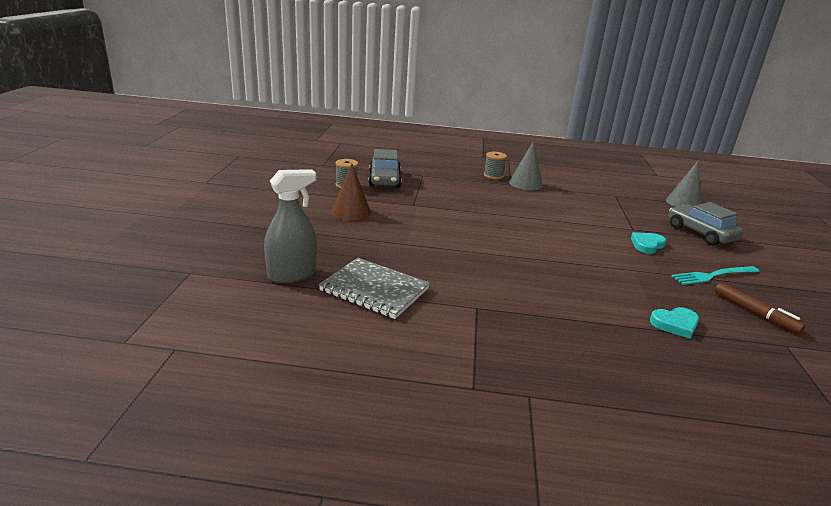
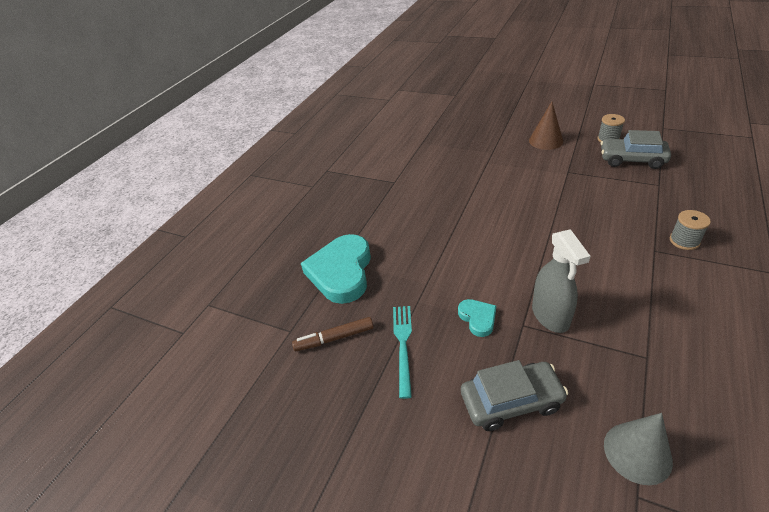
camera: 115 degrees right, 15 degrees up
grey spray bottle [264,169,317,283] -> grey spray bottle moved to [532,229,590,333]
grey notebook [319,258,430,319] -> none
grey cone [509,142,543,190] -> none
turquoise heart [650,307,699,339] -> turquoise heart [301,234,371,304], size x2.11

